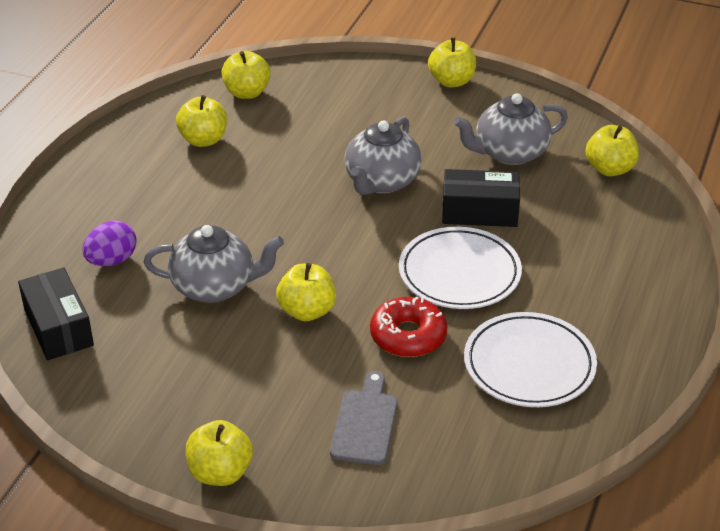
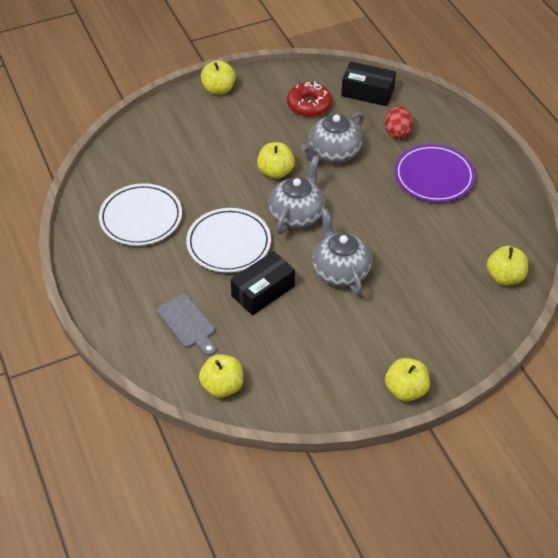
camera: 135 degrees right, 10 degrees up
purple egg [82,221,136,266] -> red egg [385,106,413,139]
yellow apple [176,95,227,147] -> none
grey cutting board [330,371,398,465] -> grey cutting board moved to [157,294,216,356]
red donut [370,297,447,357] -> red donut moved to [287,81,332,117]
grey teapot [453,93,568,165] -> grey teapot moved to [268,156,325,234]
none -> purple plate [395,144,475,202]

